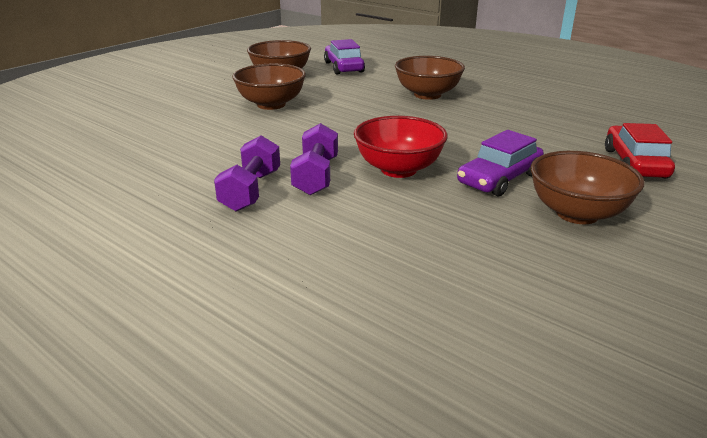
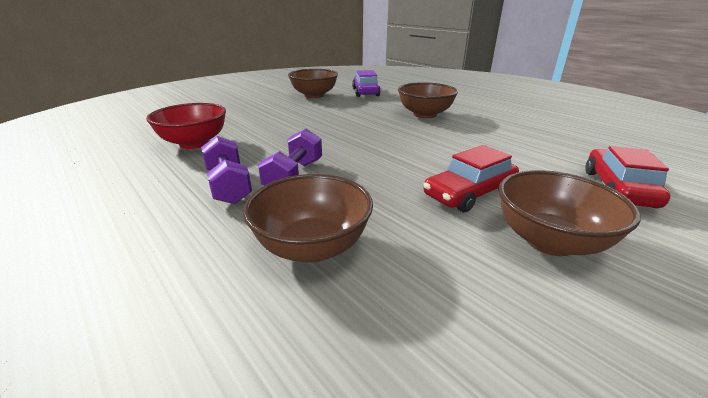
camera: 10 degrees right, 0 degrees up
purple dumbbell [214,136,280,212] -> purple dumbbell turned 45 degrees counterclockwise [201,136,252,204]
brown bowl [232,64,306,110] -> brown bowl moved to [243,174,373,263]
red bowl [354,116,448,178] -> red bowl moved to [146,103,226,149]
purple car [457,130,544,196] -> red car [423,145,519,213]

